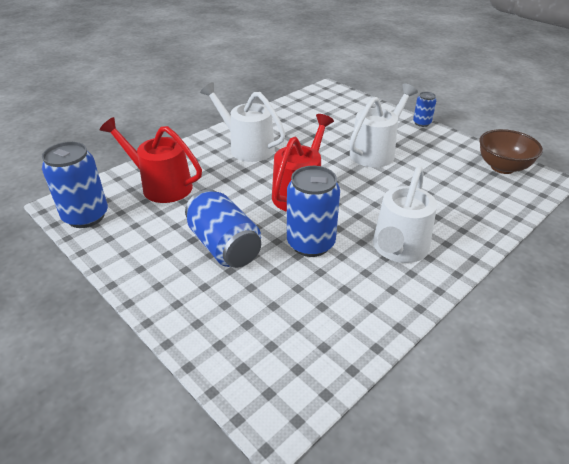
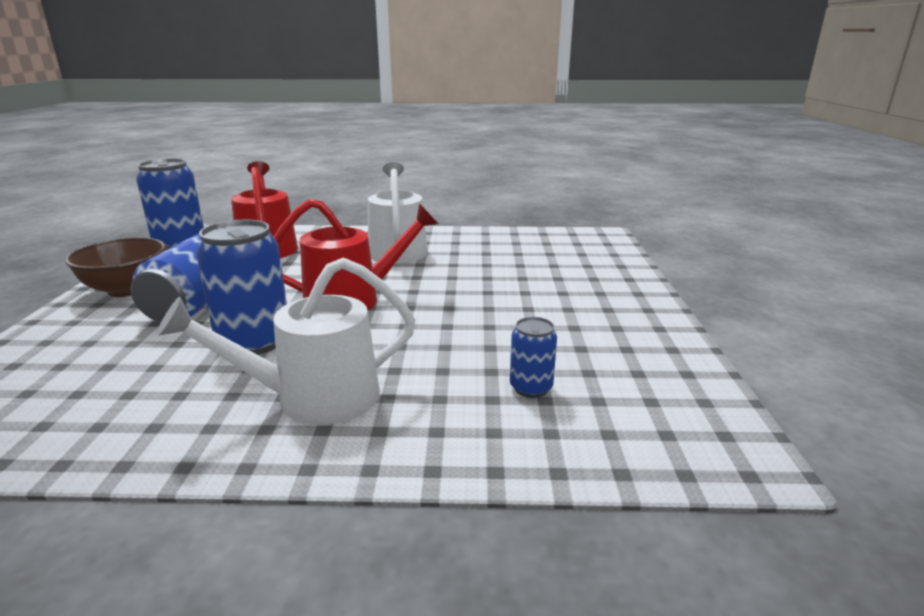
camera: 45 degrees right, 15 degrees down
white watering can [349,84,418,167] -> none
blue can [413,92,436,127] -> blue can moved to [510,317,557,398]
brown bowl [480,129,543,174] -> brown bowl moved to [65,237,166,297]

